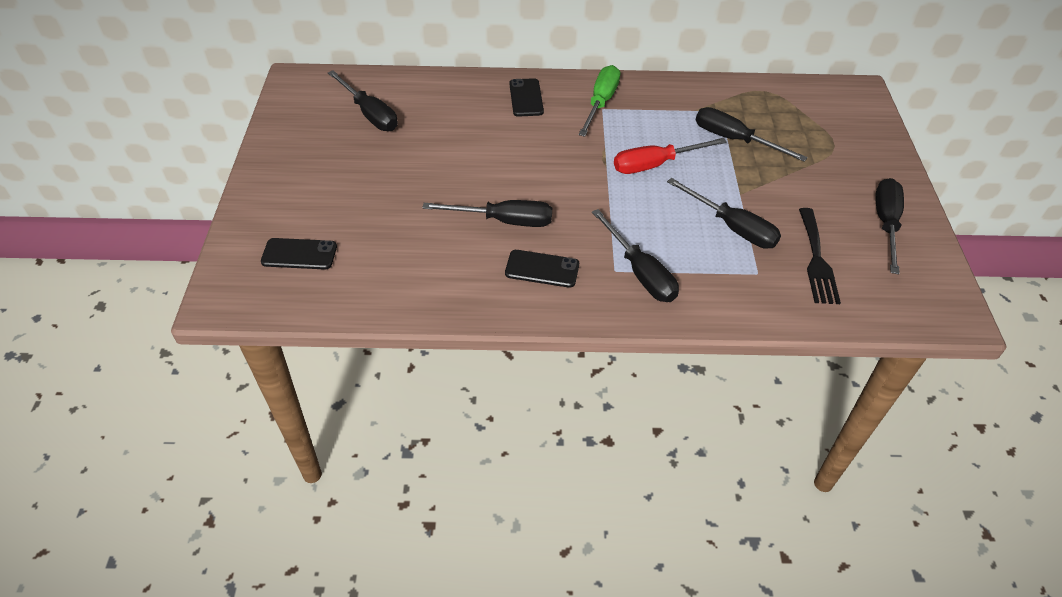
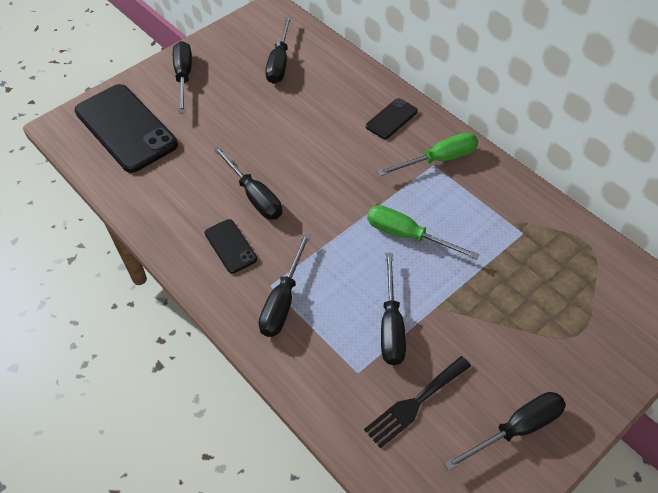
camera: 50 degrees right, 5 degrees up
black phone [261,238,337,270] -> black phone [74,84,178,173], size x2.11
red screwdriver [614,138,727,174] -> green screwdriver [367,205,479,260]
black screwdriver [696,107,808,162] -> black screwdriver moved to [173,41,192,114]

